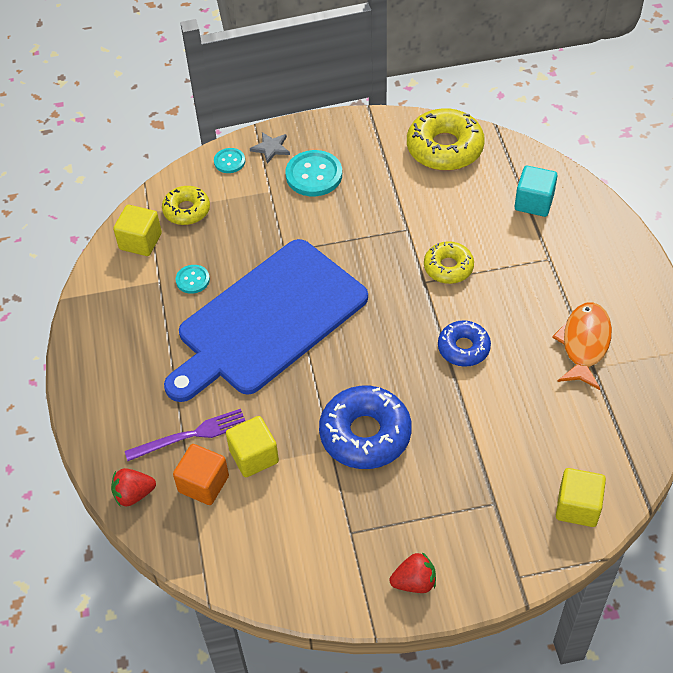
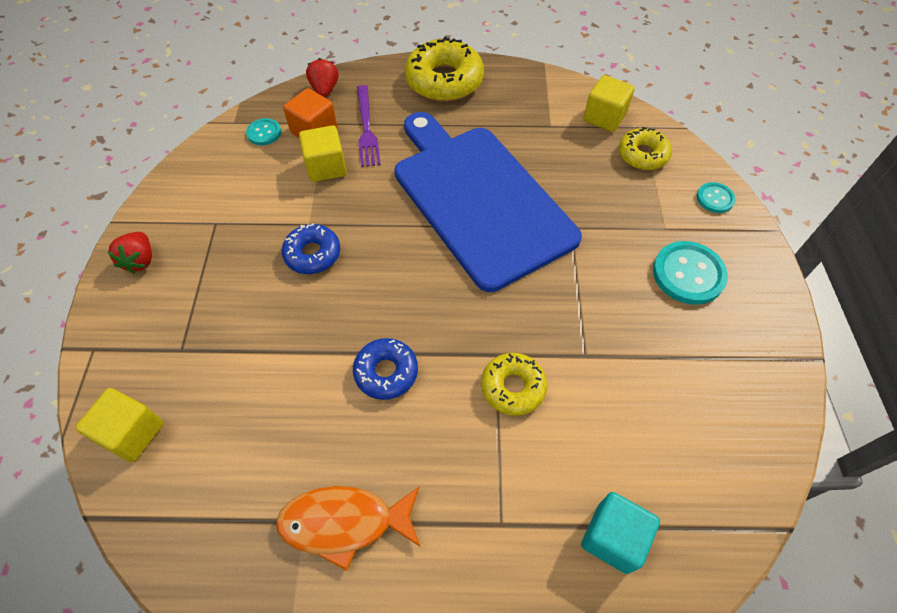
camera: 100 degrees right, 5 degrees up
turquoise button [176,265,210,294] -> turquoise button moved to [246,118,281,145]
grey star [250,132,290,164] -> none
blue donut [319,386,412,469] -> blue donut [282,223,340,274], size x0.60
yellow donut [407,108,485,171] -> yellow donut moved to [405,36,484,102]
orange fish [552,302,612,390] -> orange fish turned 150 degrees clockwise [276,486,420,571]

